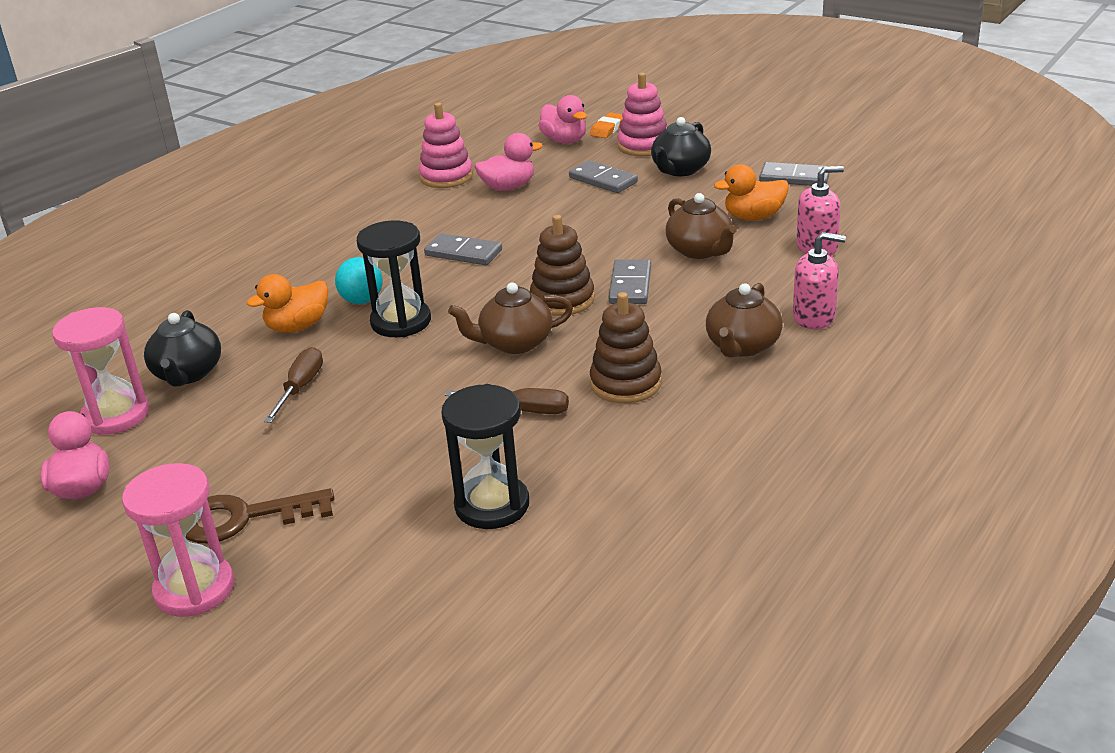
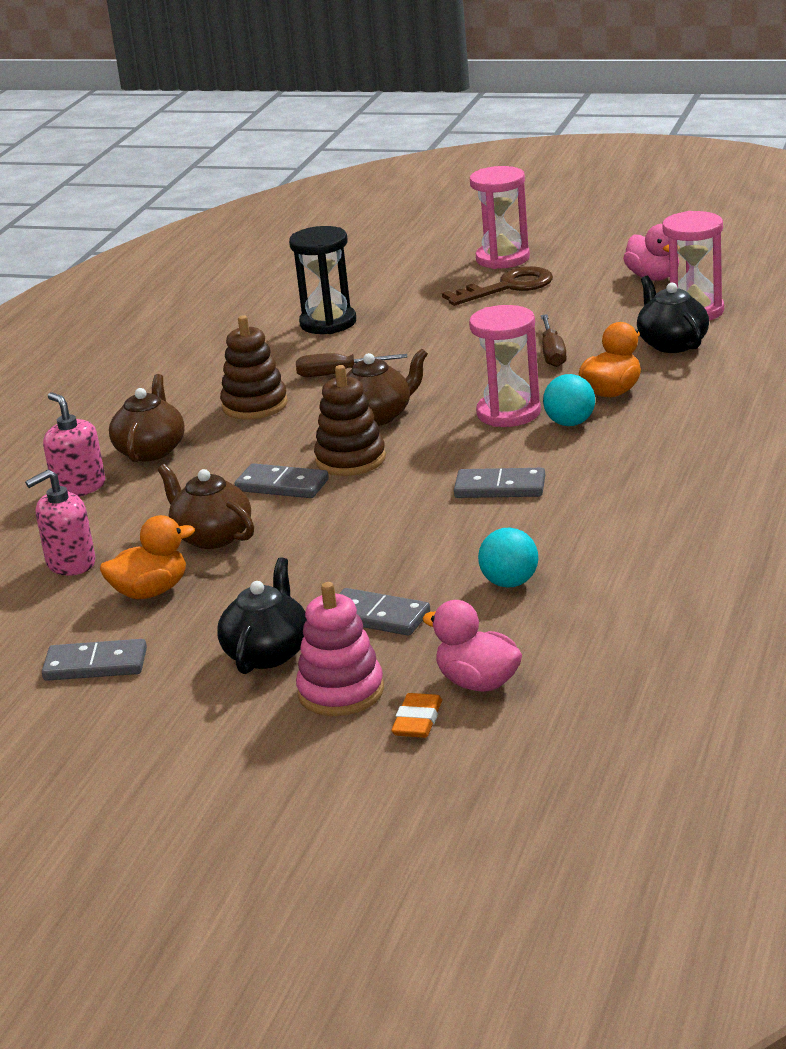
camera: 165 degrees right, 5 degrees down
black hourglass [357,220,431,337] -> pink hourglass [469,305,541,427]
pink stacking toy [419,103,473,188] -> none
pink duck [475,133,543,191] -> turquoise ball [478,528,538,587]
grey domino [609,259,651,304] -> grey domino turned 60 degrees counterclockwise [235,463,329,498]
pink soap dispenser [793,232,846,329] -> pink soap dispenser turned 60 degrees clockwise [43,393,105,497]

